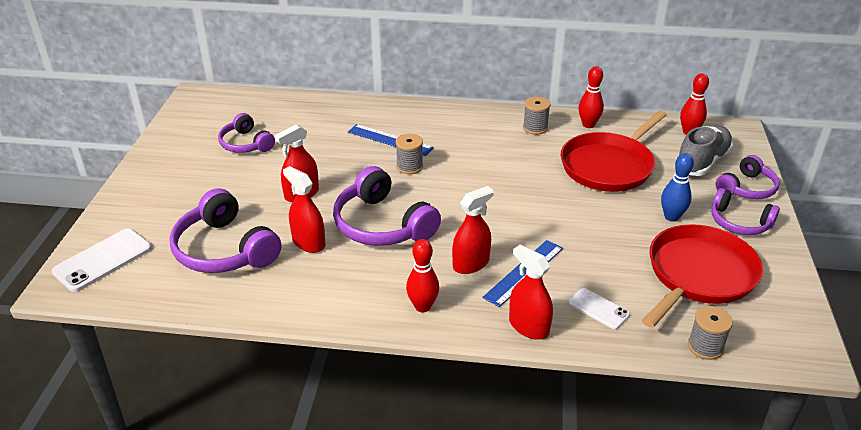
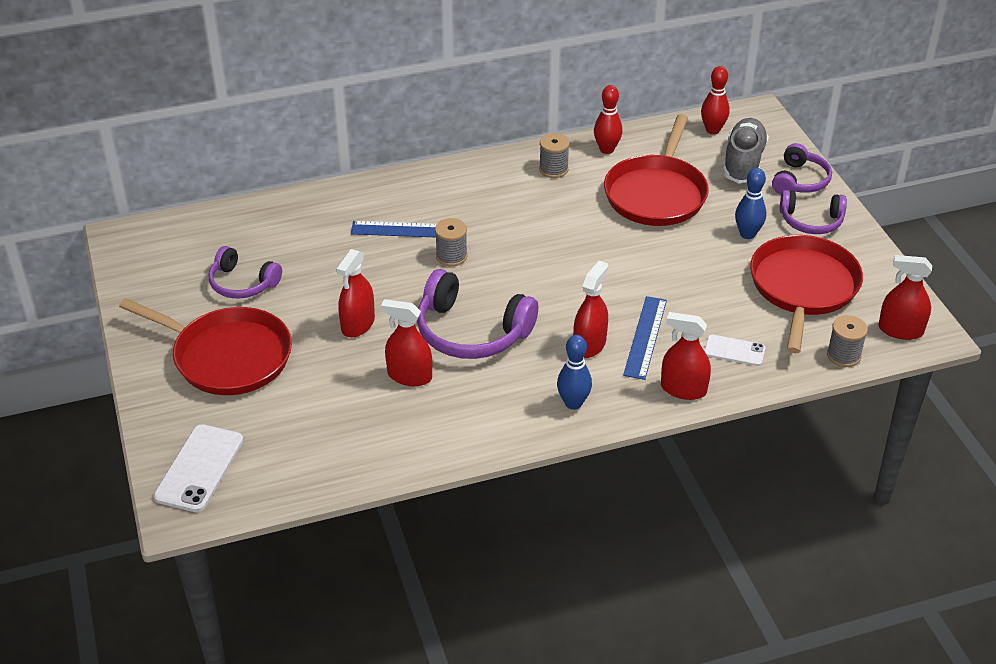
camera: 25 degrees left, 5 degrees up
purple headphones [169,188,281,273] -> none
red bowling pin [406,239,439,312] -> blue bowling pin [557,335,592,410]
none -> red pan [119,298,292,395]
none -> red spray bottle [878,255,932,340]

